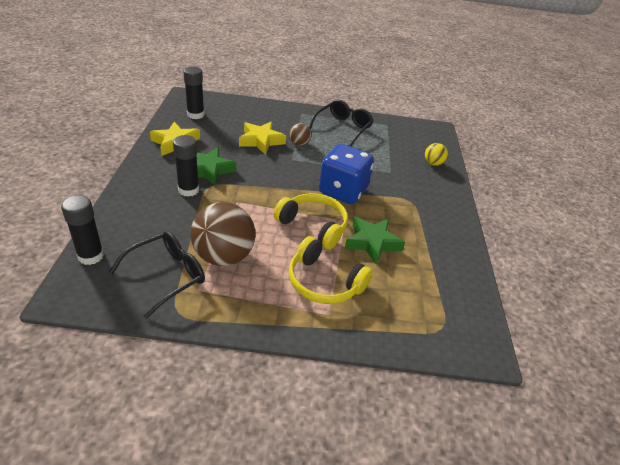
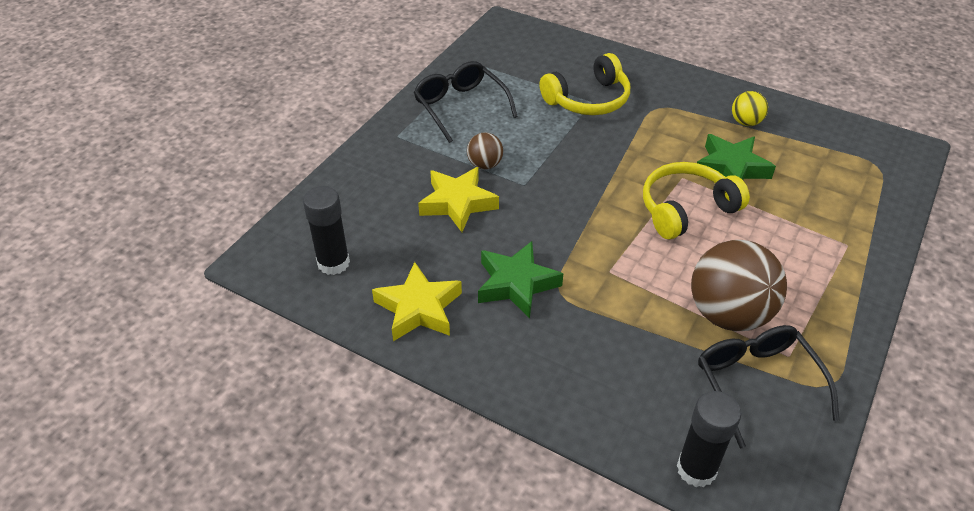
camera: 60 degrees left, 5 degrees up
black glue stick [173,135,199,197] -> none
yellow headphones [289,236,373,304] -> yellow headphones moved to [539,53,630,115]
blue dice [319,144,374,204] -> none
yellow ball [425,143,448,166] -> yellow ball moved to [732,91,768,126]

